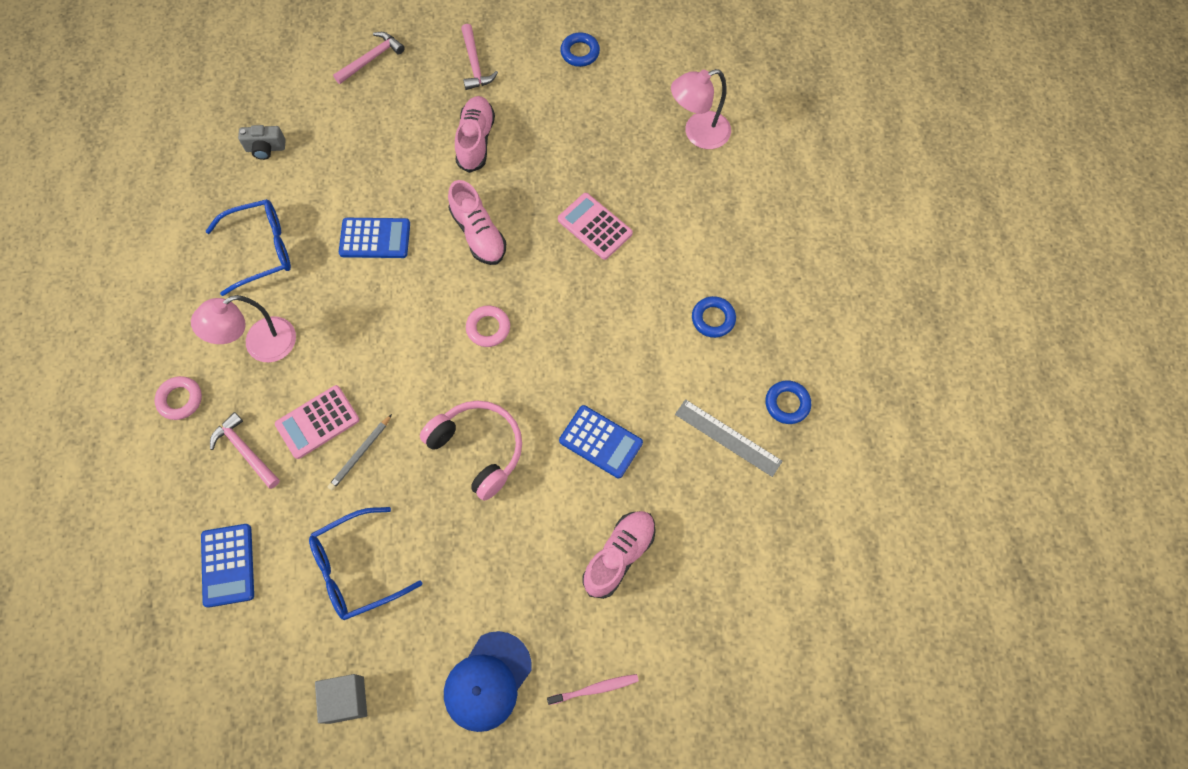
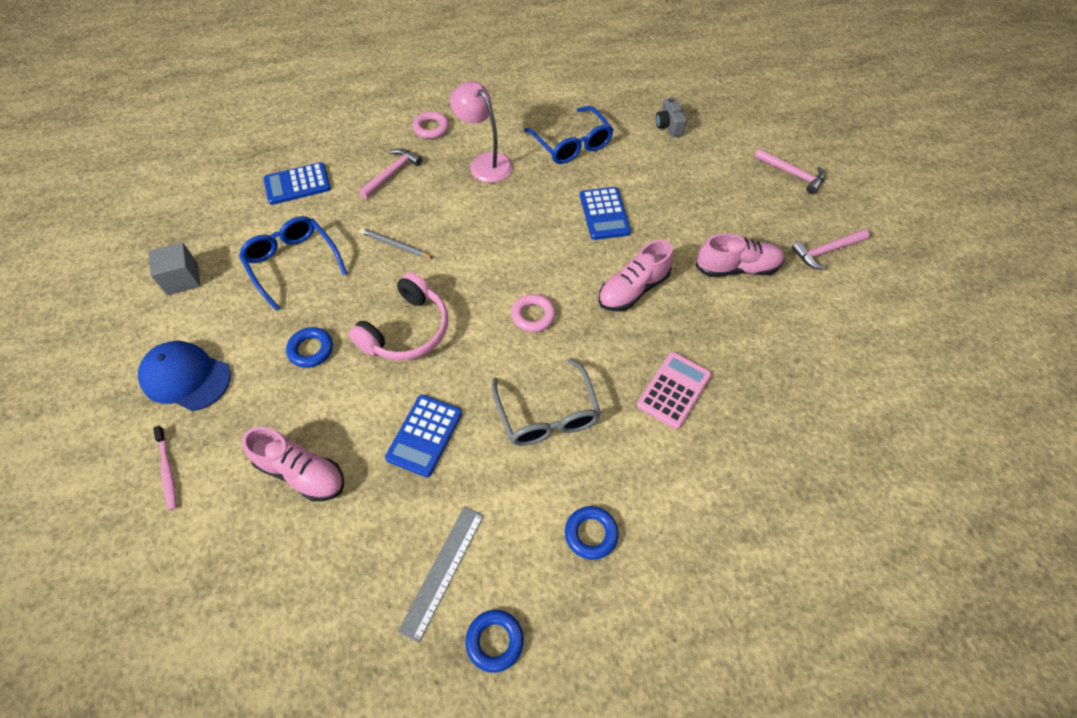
camera: 80 degrees right, 10 degrees down
pink calculator [275,385,359,459] -> none
blue ring [560,32,600,67] -> blue ring moved to [286,327,333,368]
pink lamp [671,69,731,149] -> none
none -> grey glasses [492,358,601,446]

